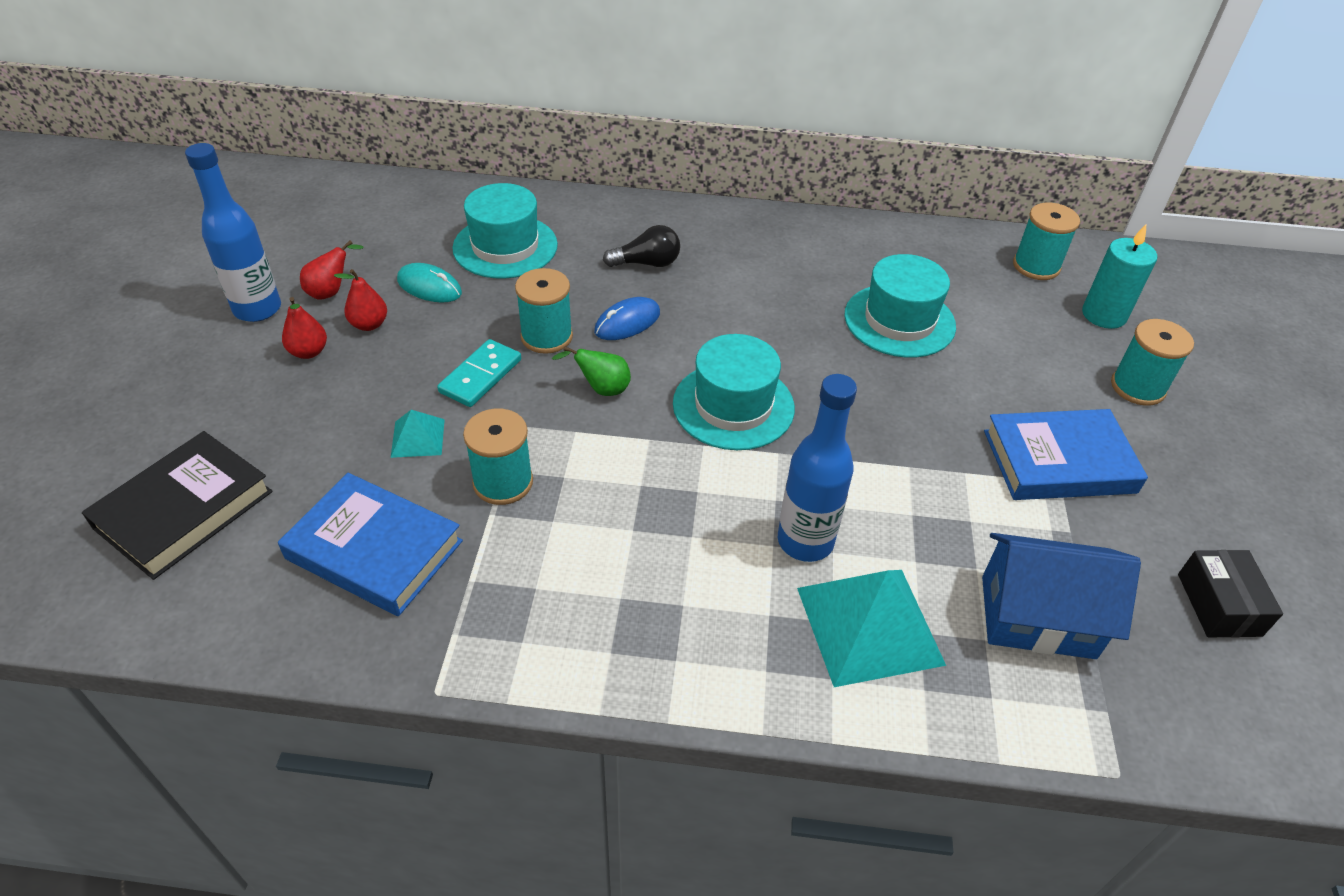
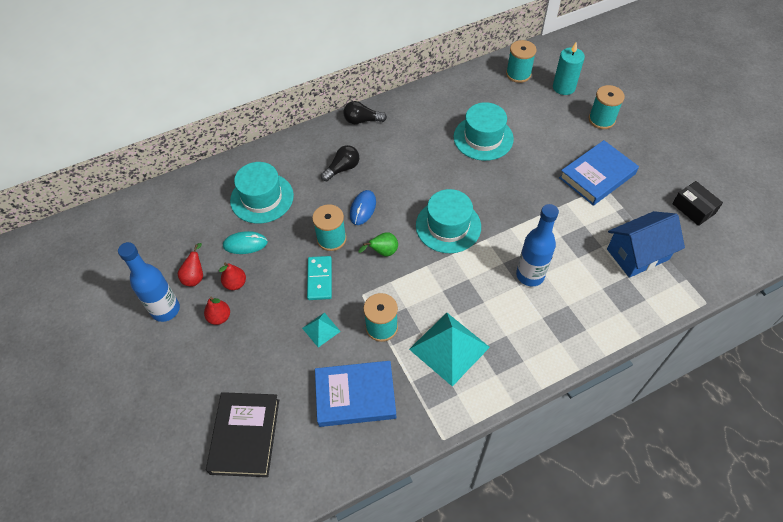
camera: 30 degrees left, 10 degrees up
turquoise pyramid [797,570,946,687] -> turquoise pyramid moved to [409,313,490,386]
none -> black light bulb [343,101,387,124]

